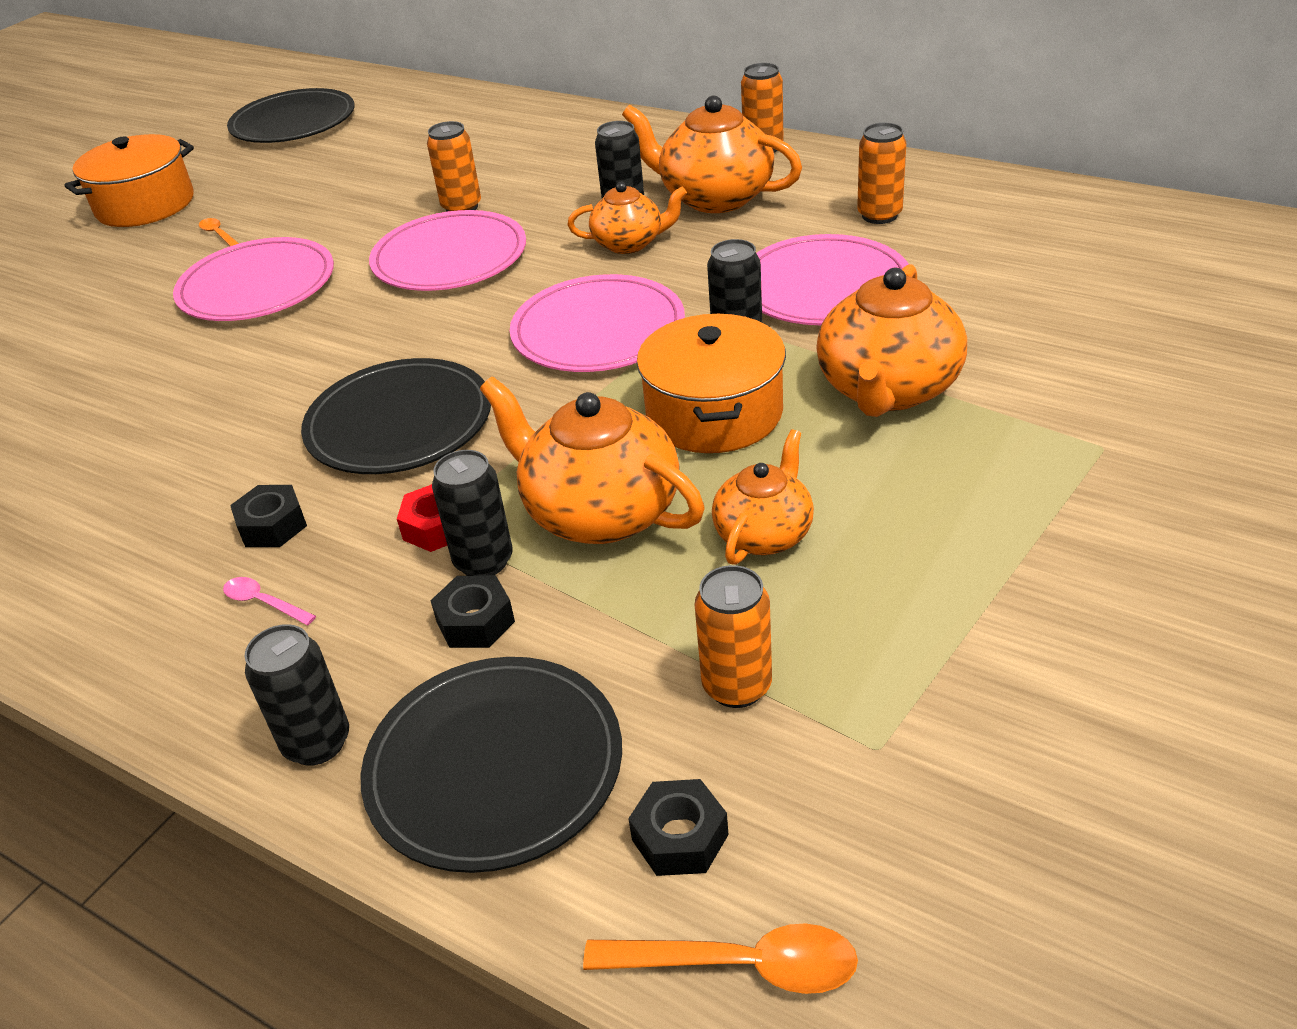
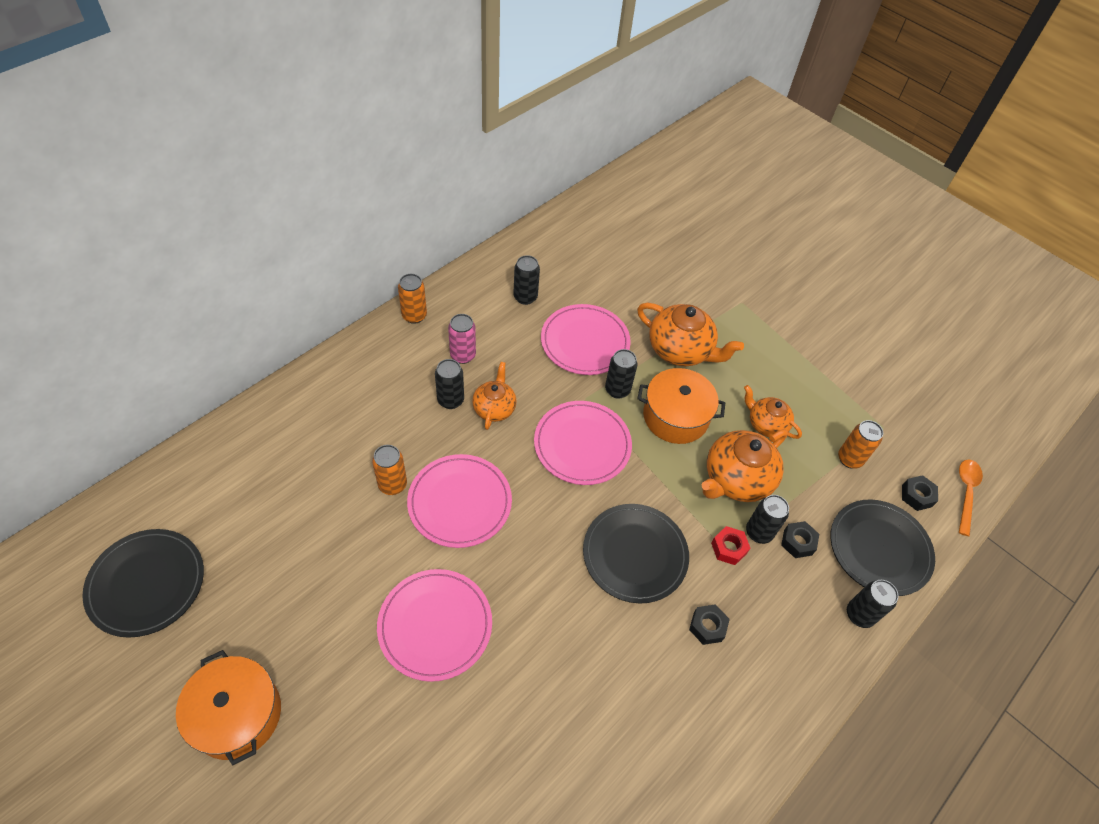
camera: 85 degrees left, 15 degrees up
orange spoon [199,218,239,246] -> none
pink spoon [223,577,316,625] -> none
orange teapot [622,95,802,213] -> pink can [448,314,476,364]
orange can [857,123,906,224] -> black can [513,255,540,305]

